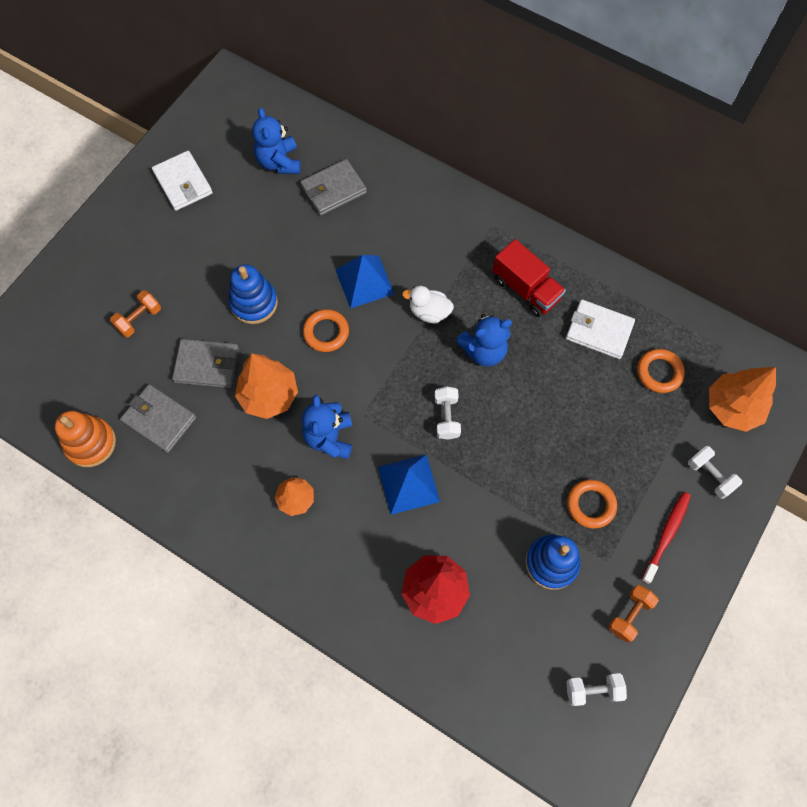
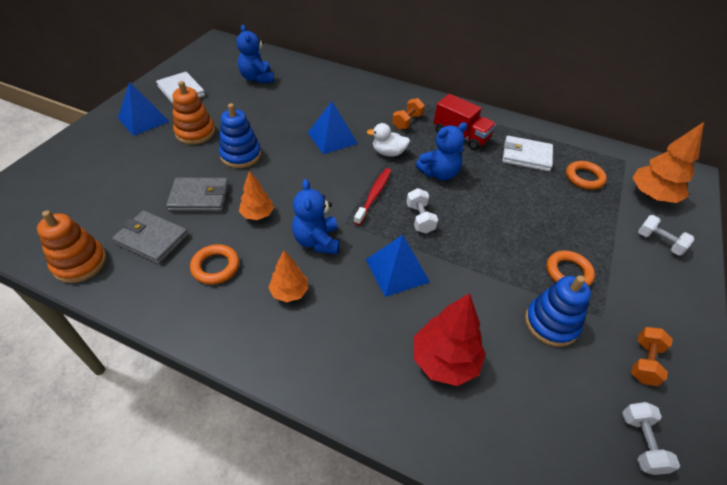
camera: 10 degrees left, 20 degrees down
orange dumbbell [110,290,161,337] -> orange dumbbell moved to [392,98,425,130]
orange tree [235,353,298,419] -> orange tree [239,171,274,220], size x0.61
grey wallet [300,159,367,216] -> none
orange ring [303,309,349,352] -> orange ring moved to [190,244,239,284]
white dumbbell [566,673,627,706] -> white dumbbell turned 75 degrees counterclockwise [622,402,680,475]
red toothbrush [641,492,691,584] -> red toothbrush moved to [354,168,391,225]
none -> blue pyramid [118,82,169,136]
none -> orange stacking toy [172,81,215,145]

